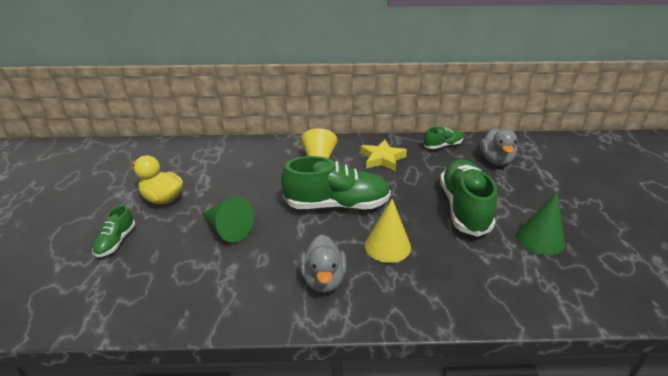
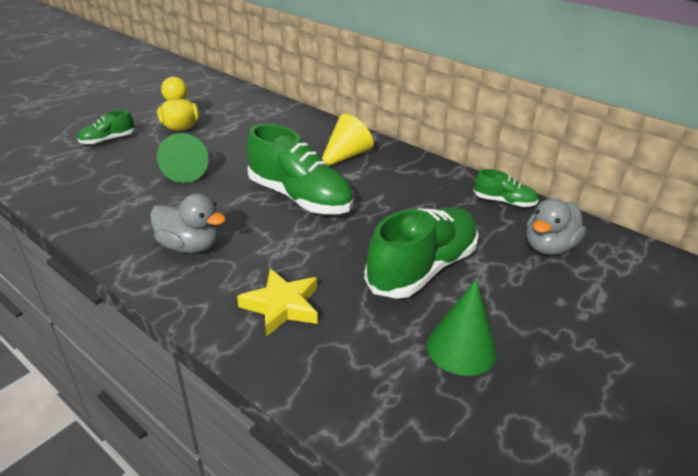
camera: 40 degrees right, 0 degrees up
grey duck [300,234,347,293] -> grey duck turned 105 degrees counterclockwise [150,193,226,253]
yellow star [361,140,407,171] -> yellow star moved to [237,269,318,337]
yellow cone [365,199,411,263] -> none

